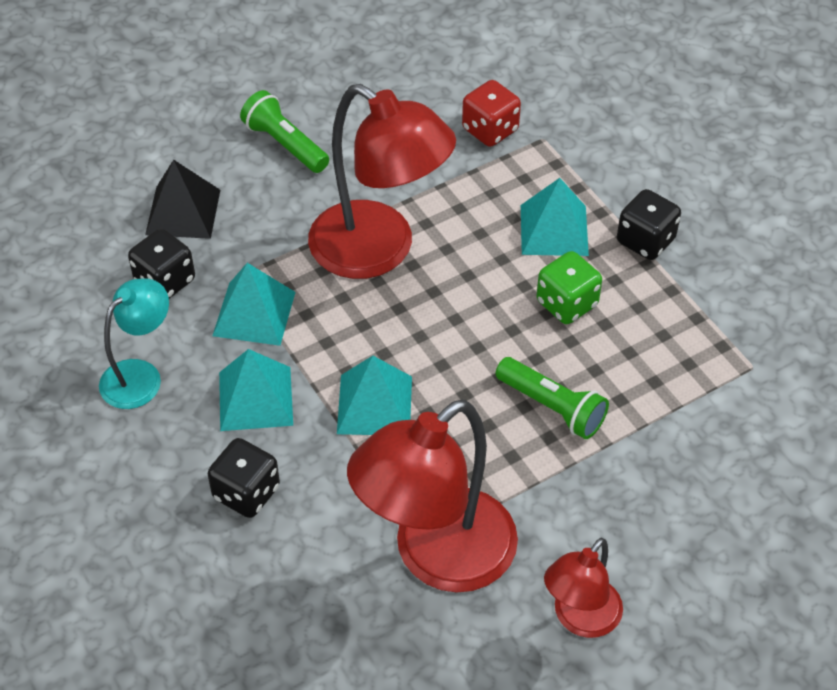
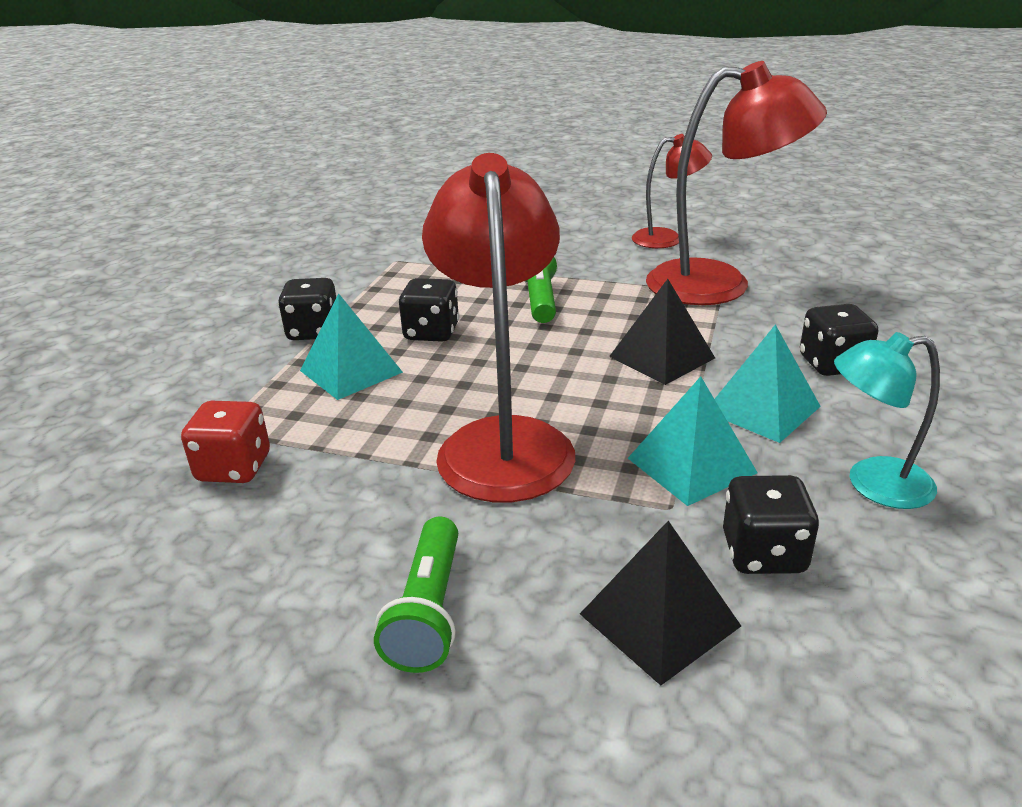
camera: 130 degrees left, 20 degrees down
turquoise pyramid [337,356,412,435] -> black pyramid [609,279,715,385]
green dice [537,251,602,324] -> black dice [399,278,459,342]

